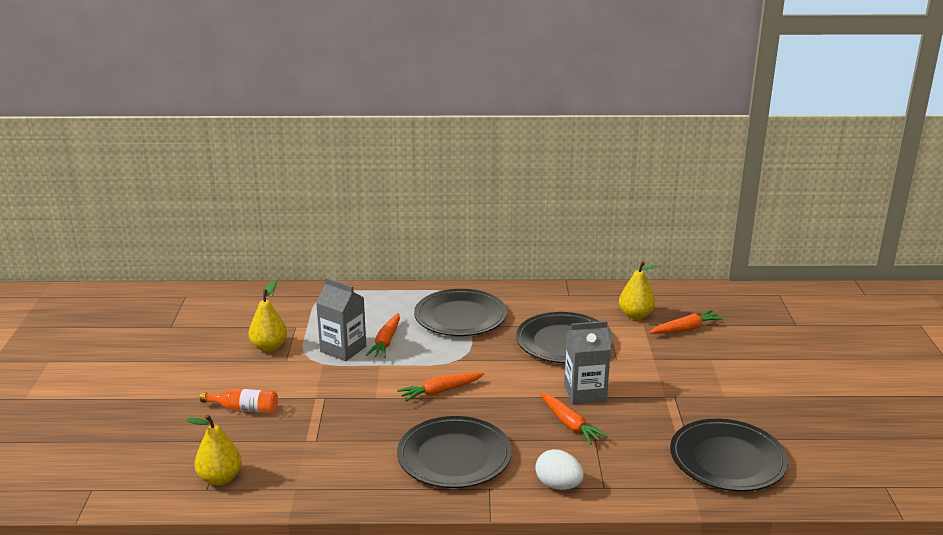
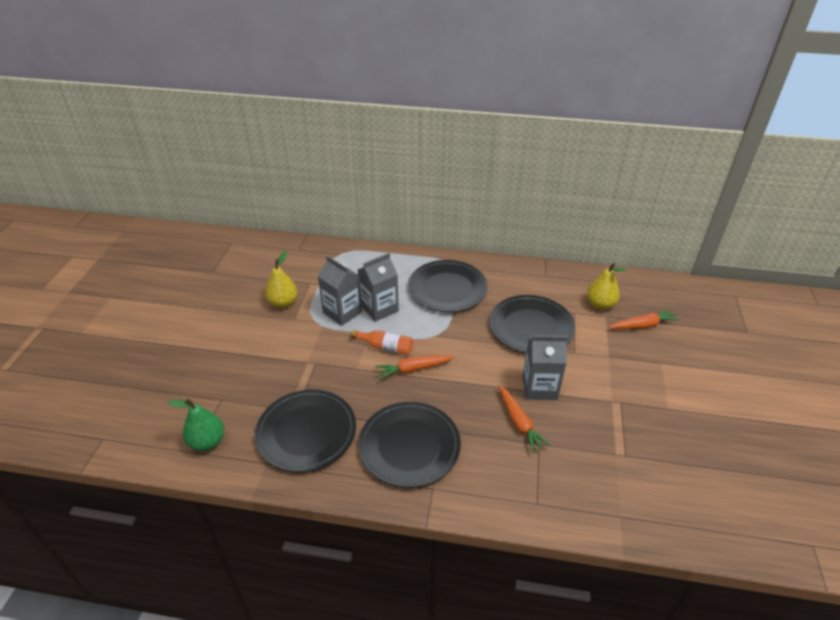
camera: 10 degrees right, 15 degrees up
yellow pear [186,414,242,485] -> green pear [168,399,224,451]
orange bottle [200,388,278,413] -> orange bottle moved to [351,330,413,355]
orange carrot [366,313,400,358] -> grey carton [358,253,399,322]
white egg [535,449,584,490] -> none
black plate [670,419,788,491] -> black plate moved to [255,389,356,472]

